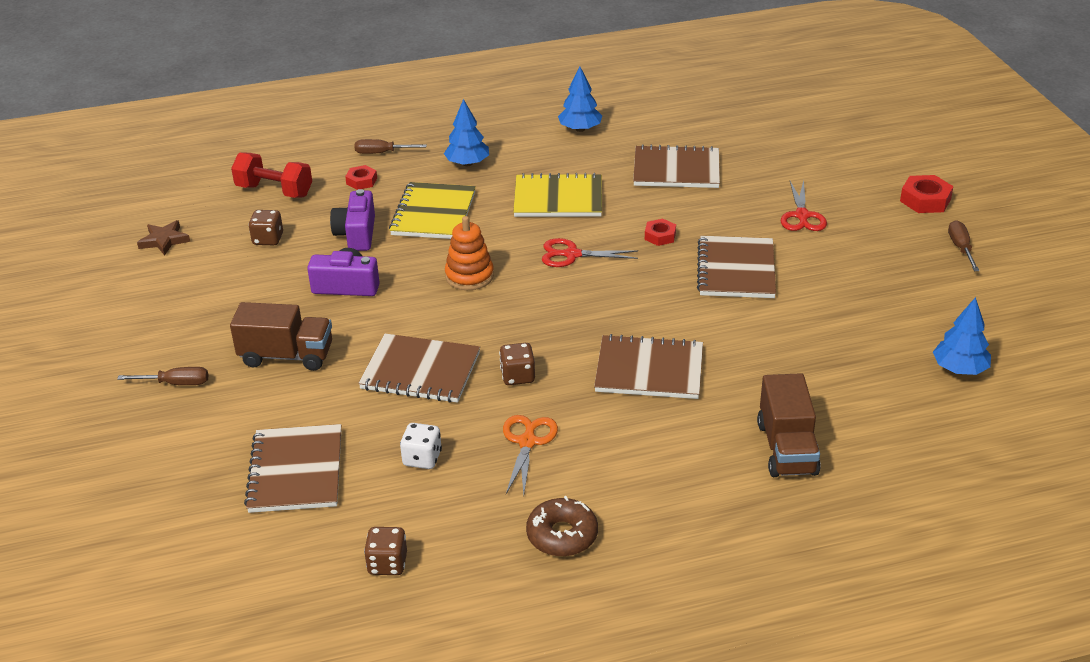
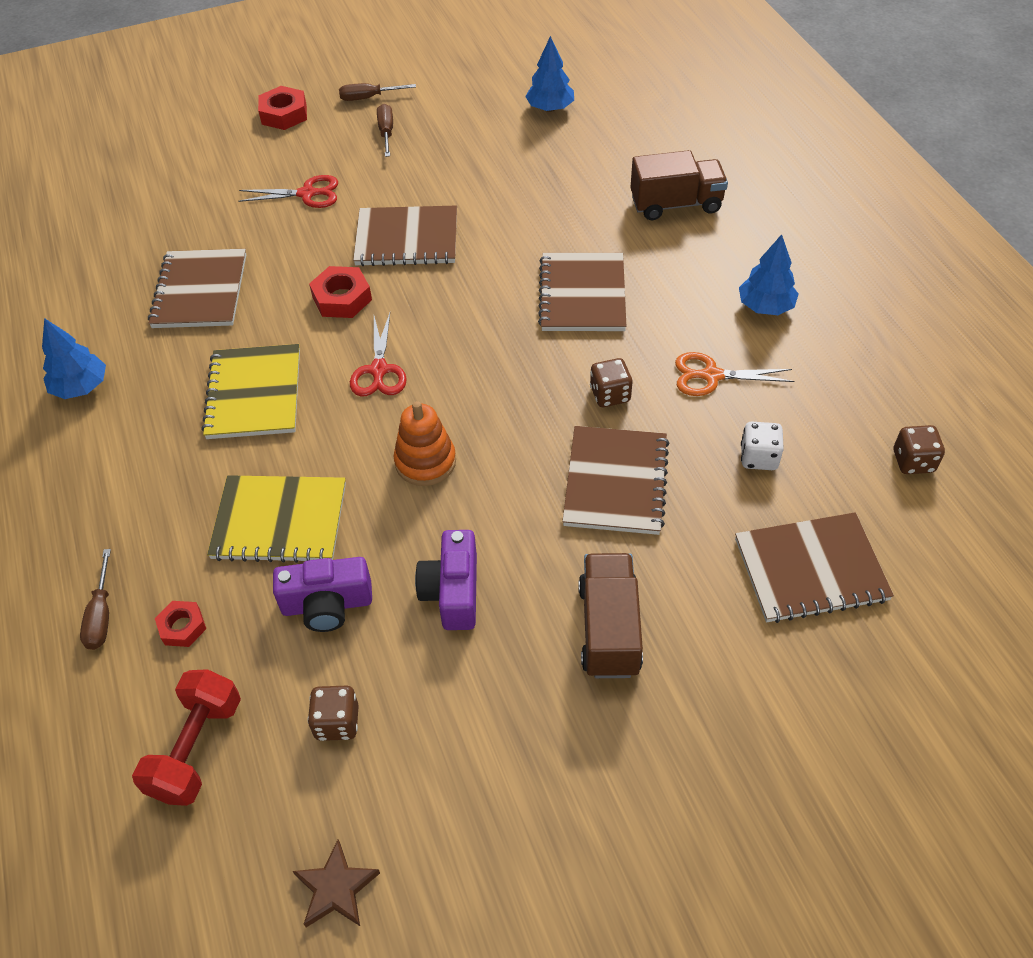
camera: 95 degrees left, 15 degrees up
brown screwdriver [117,367,209,385] -> brown screwdriver moved to [377,104,393,157]
blue tree [444,99,489,166] -> blue tree moved to [739,234,798,315]
brown donut [526,496,598,556] -> none
red nut [645,219,676,246] -> red nut [309,266,372,318], size x1.56

